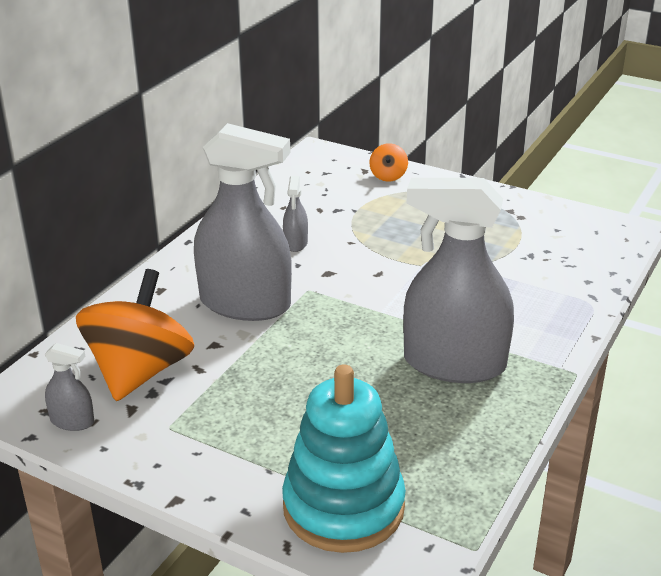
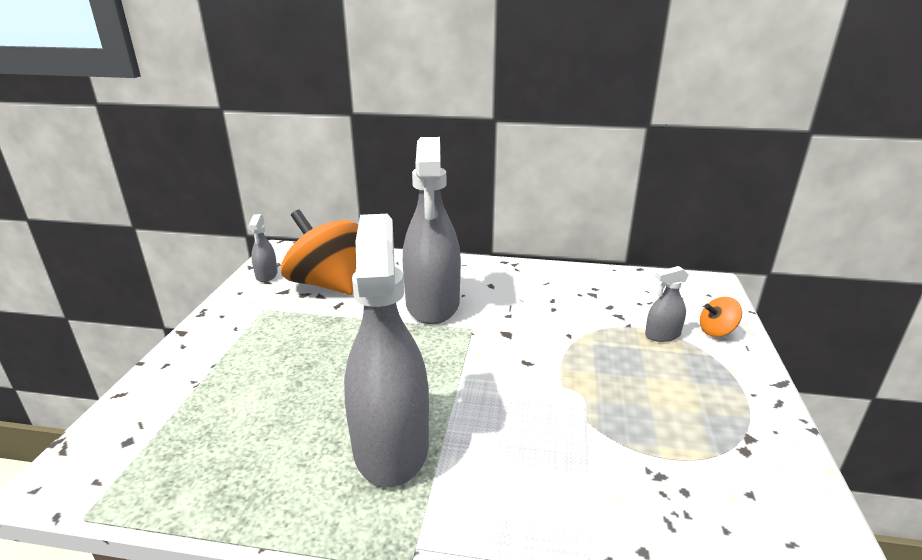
camera: 70 degrees right, 5 degrees down
orange spinning top [76,269,194,401] -> orange spinning top turned 135 degrees counterclockwise [281,210,358,295]
turquoise stacking toy [282,364,406,553] -> none
grey spray bottle [283,176,308,252] -> grey spray bottle moved to [645,266,689,342]

